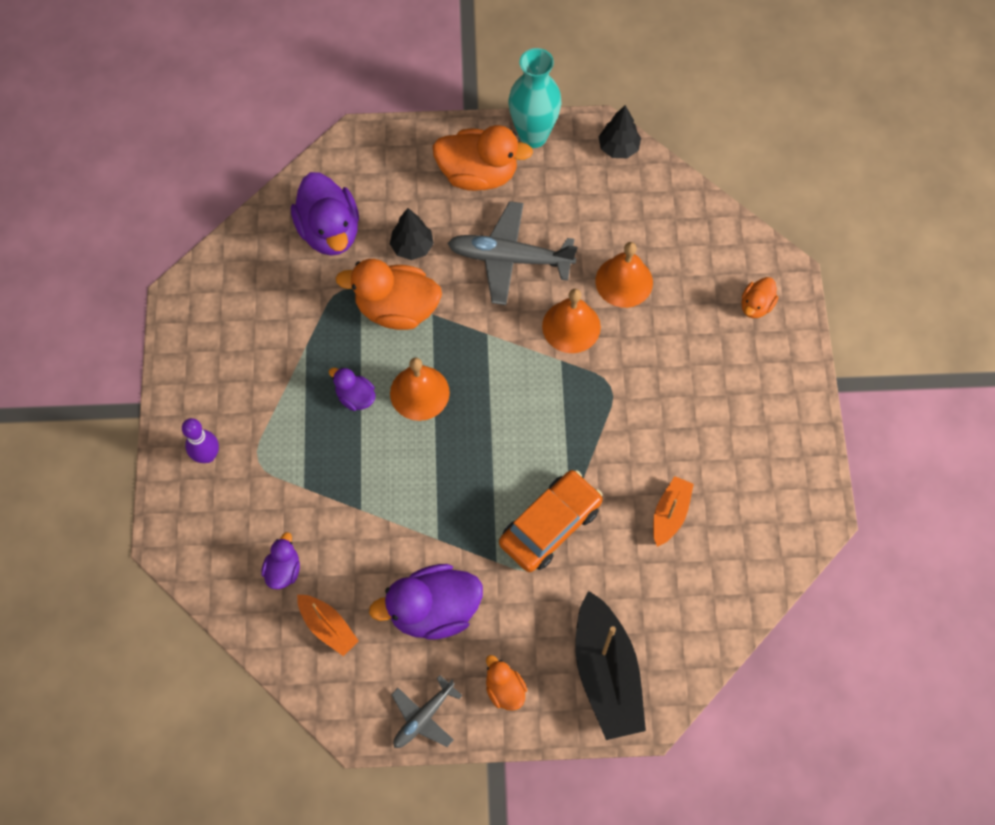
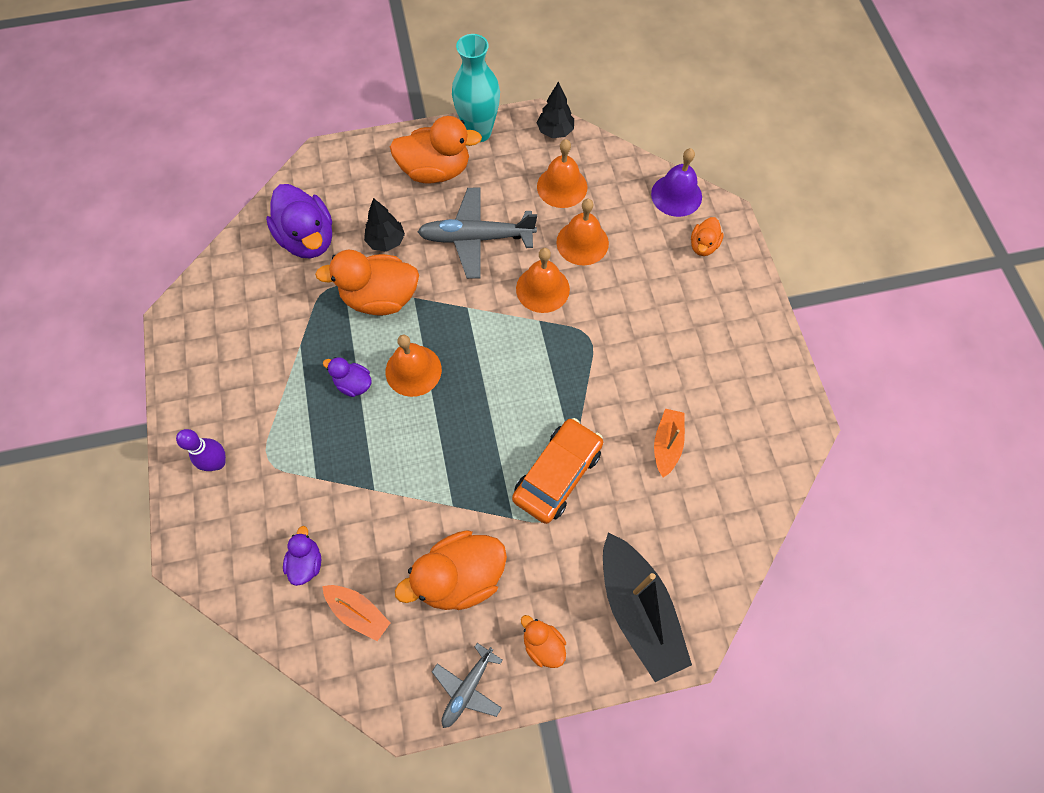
camera: 10 degrees left, 0 degrees up
purple duck [369,564,483,640] -> orange duck [395,530,507,610]
none -> orange bell [537,139,587,208]
none -> purple bell [651,148,702,217]

